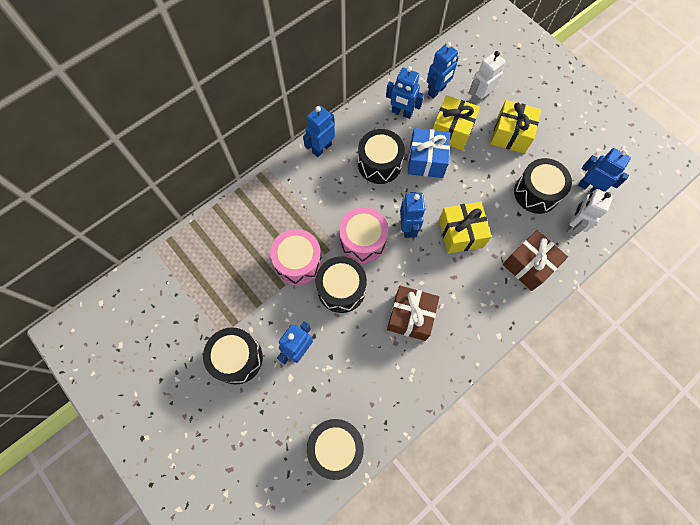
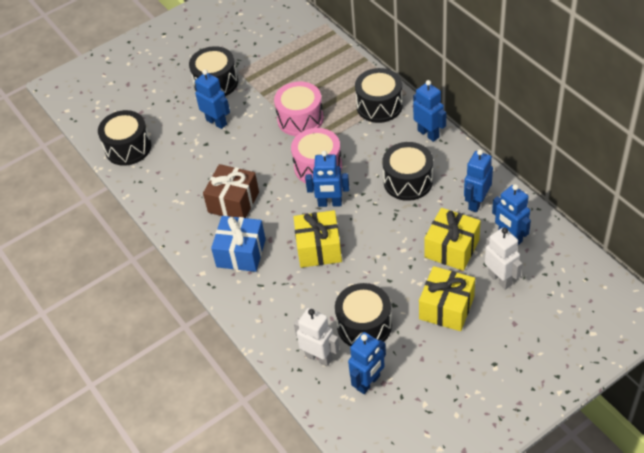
camera: 100 degrees right, 20 degrees down
black drum [315,256,367,313] -> black drum moved to [355,68,403,123]
blue gift [408,128,450,178] -> blue gift moved to [211,216,266,272]
brown gift [503,230,568,291] -> none

